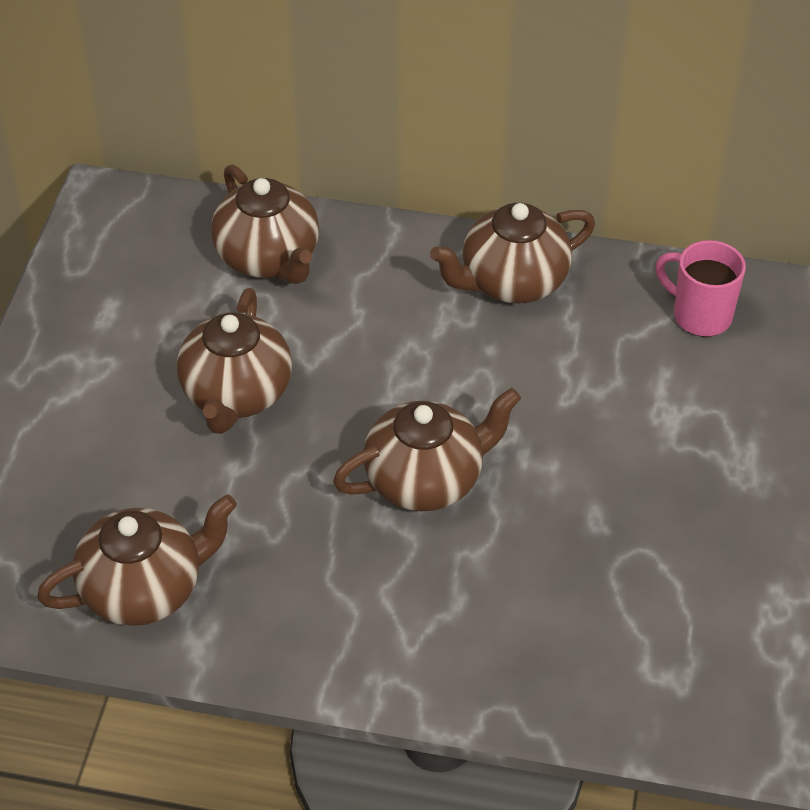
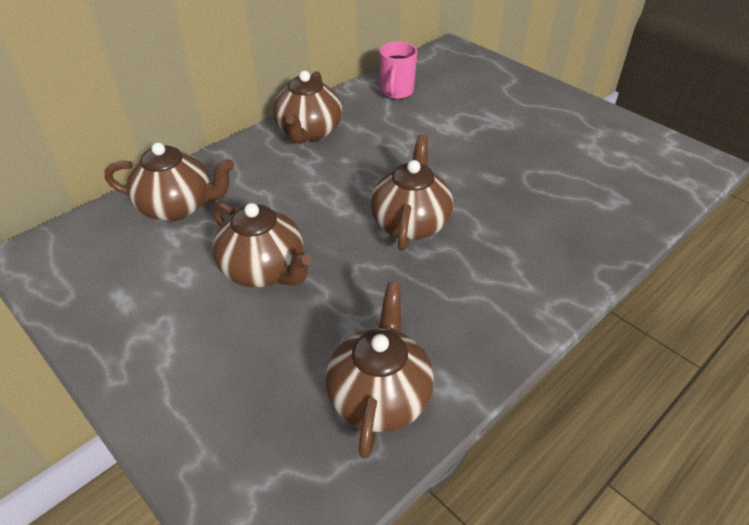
camera: 55 degrees left, 5 degrees down
pink mug [656,240,746,337] -> pink mug turned 60 degrees counterclockwise [379,42,417,99]

